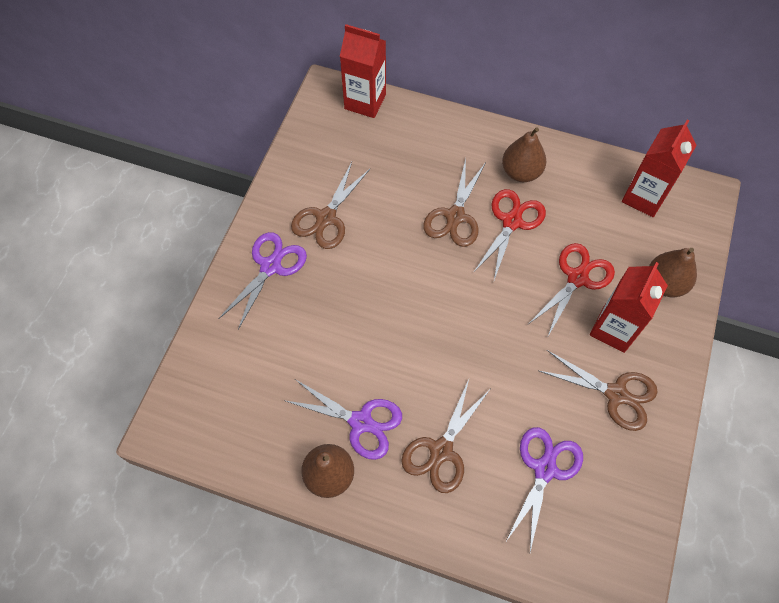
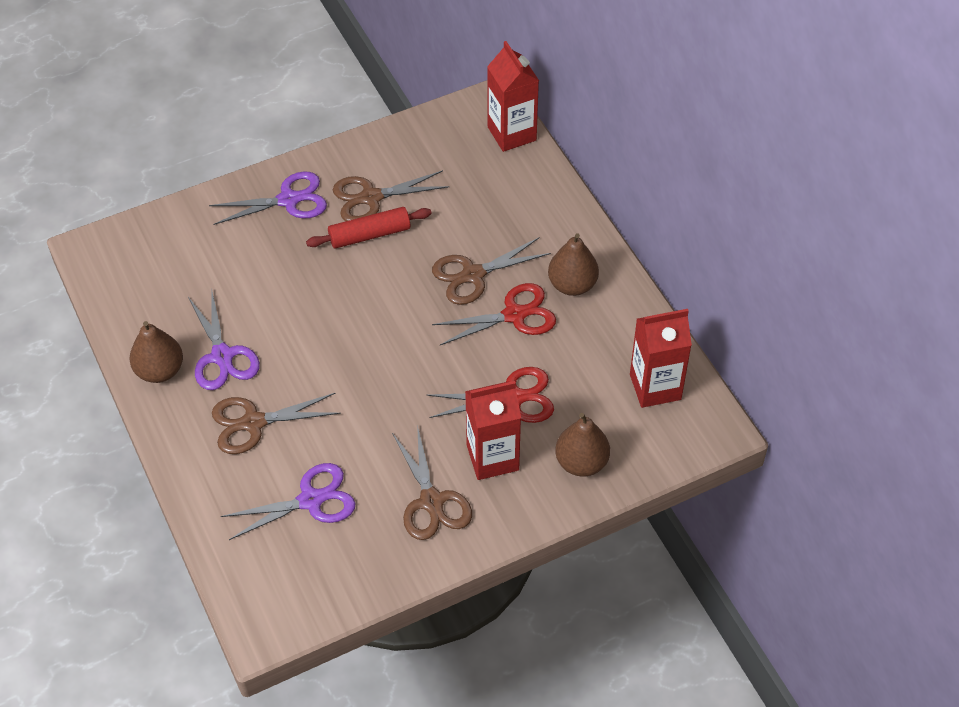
camera: 45 degrees right, 10 degrees down
none -> red rolling pin [306,207,432,249]

